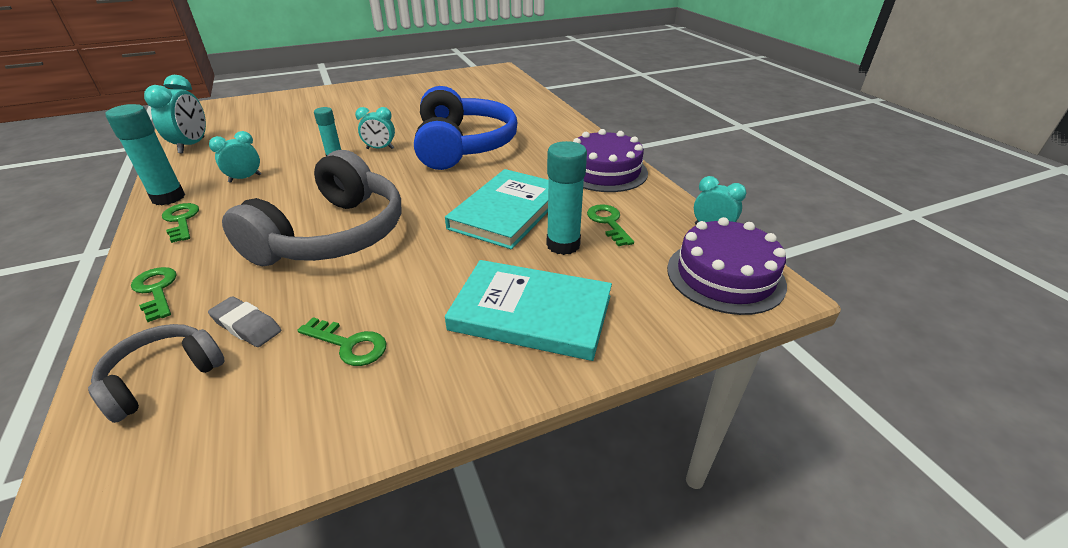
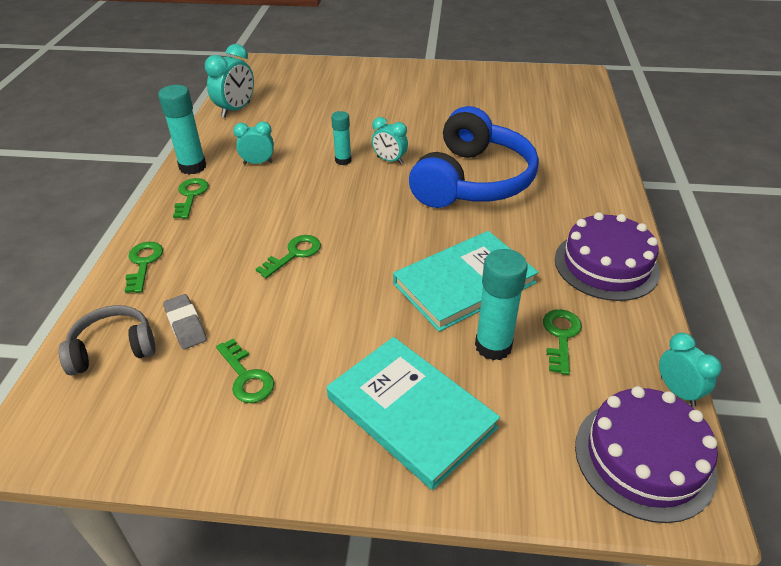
camera: 30 degrees right, 5 degrees up
grey headphones [222,150,401,266] -> green key [256,235,321,278]

